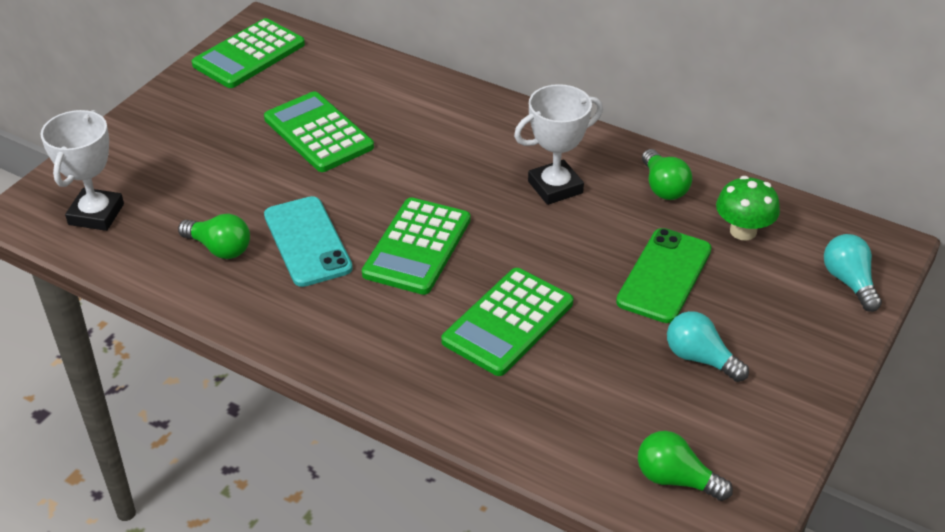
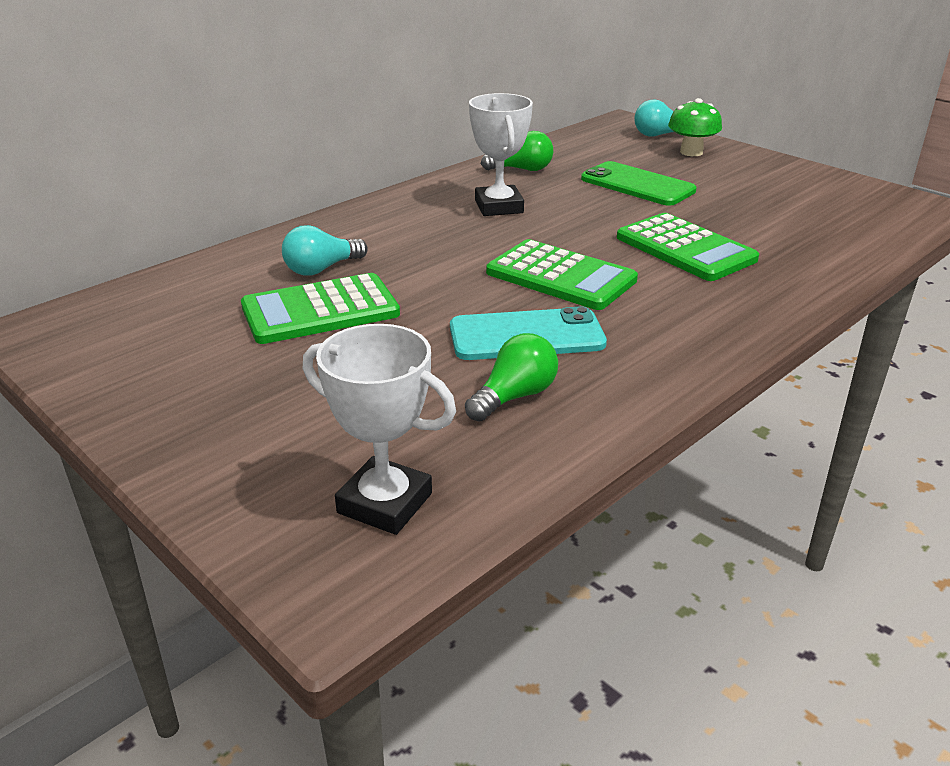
camera: 75 degrees left, 10 degrees down
green calculator [192,18,305,88] -> none
green light bulb [638,431,733,501] -> none
turquoise light bulb [667,311,749,382] -> turquoise light bulb moved to [282,225,368,276]
green mushroom [716,176,780,240] -> green mushroom moved to [668,98,722,156]

